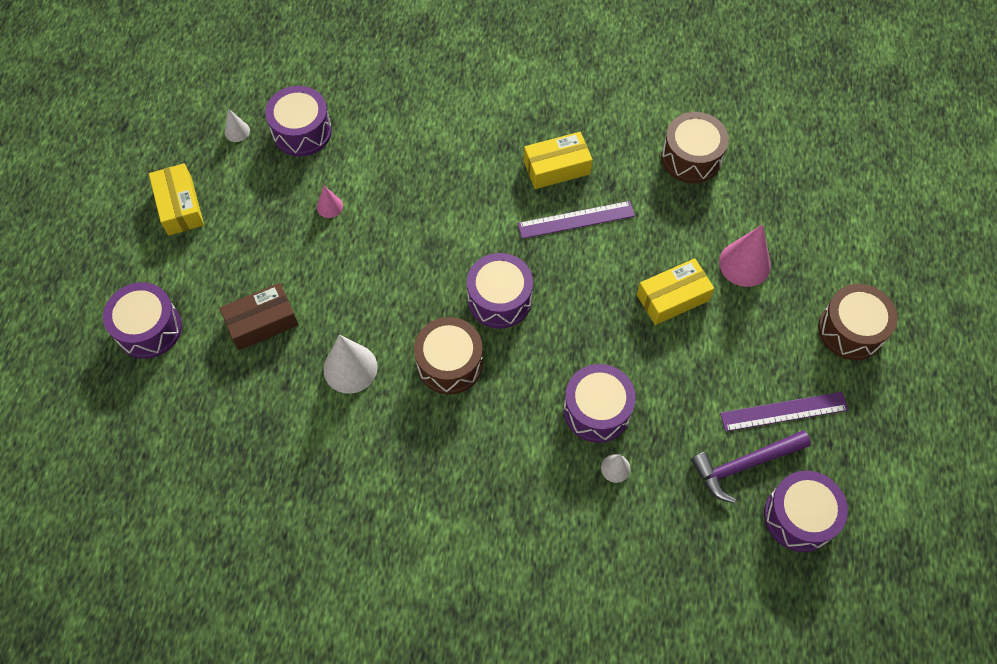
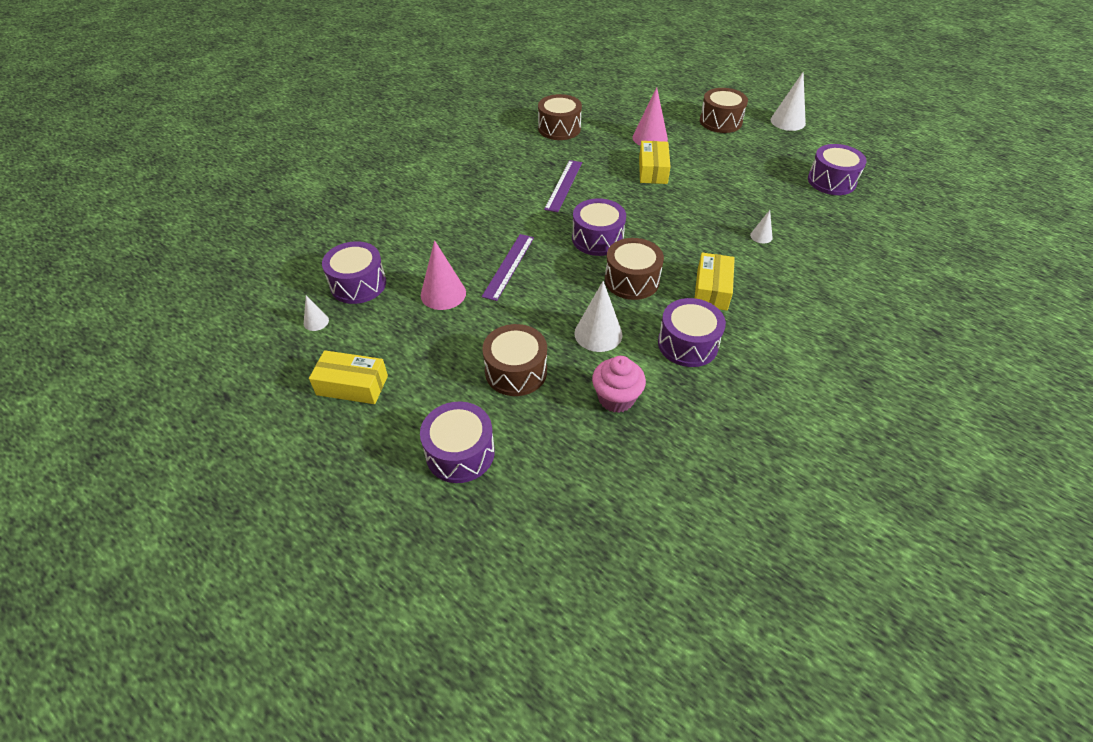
camera: 60 degrees left, 15 degrees down
brown box [220,283,298,350] -> brown drum [482,324,547,396]
pink cone [317,186,343,218] -> pink cone [421,240,466,310], size x1.91
yellow box [524,132,593,189] -> yellow box moved to [695,253,735,311]
purple drum [563,364,636,443] -> purple drum moved to [658,298,726,367]
purple hammer [691,430,811,503] -> none
purple ruler [720,392,849,432] -> purple ruler moved to [482,234,534,301]
none -> pink cupcake [592,356,646,413]
none -> white cone [771,71,806,131]

